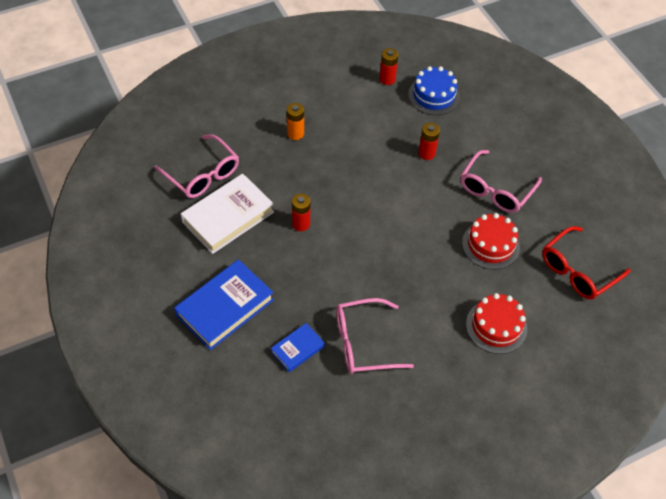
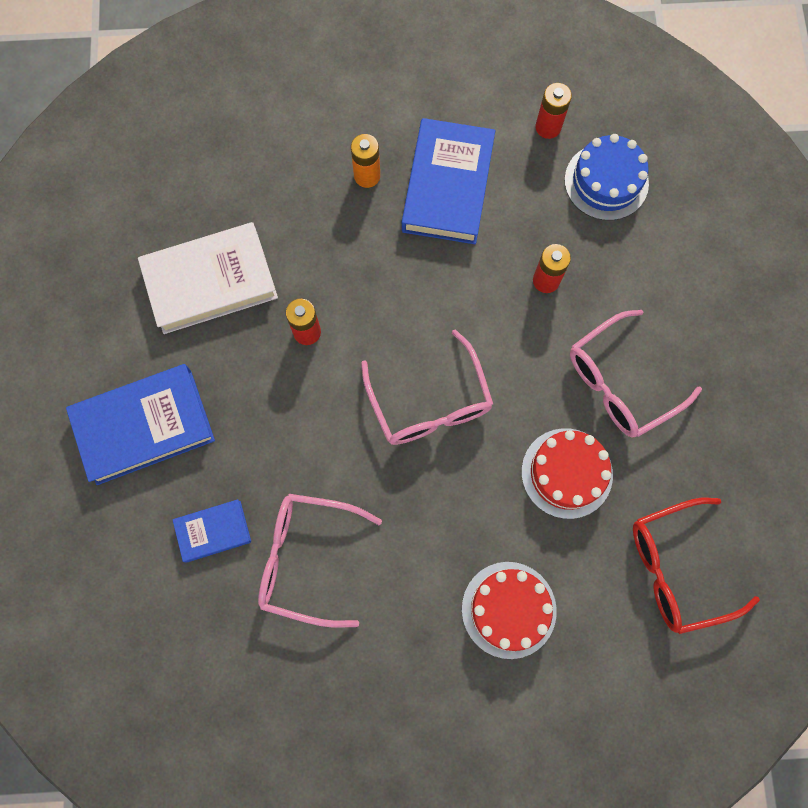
camera: 25 degrees right, 20 degrees up
pink glasses [154,135,239,198] -> pink glasses moved to [361,329,493,445]
none -> blue book [402,118,495,244]

